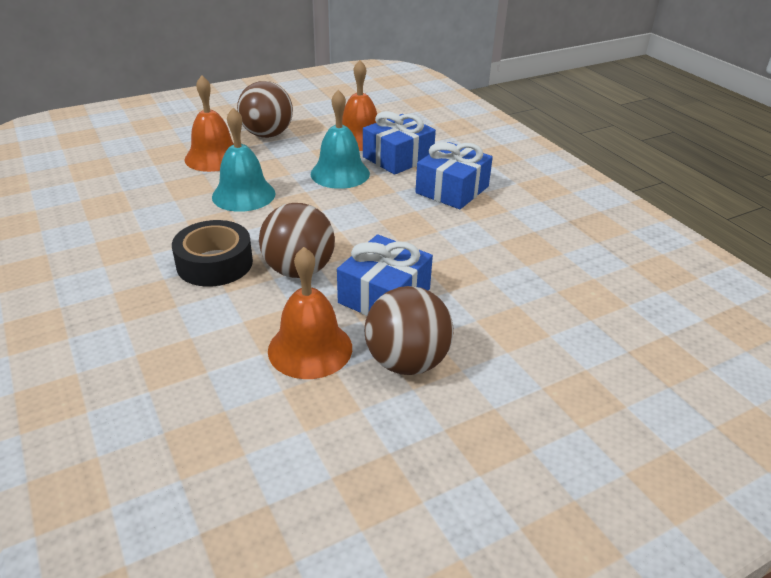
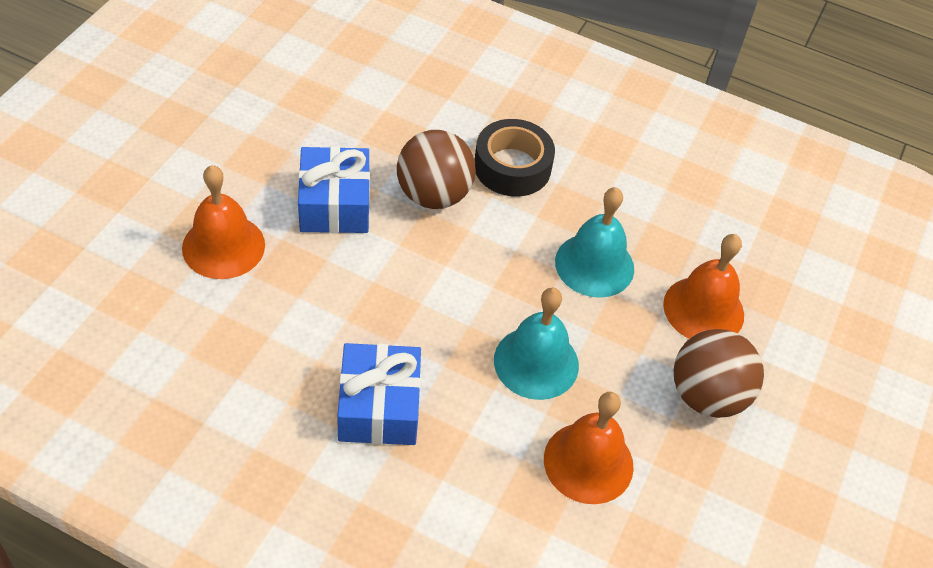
camera: 140 degrees right, 15 degrees up
orange bell [268,247,352,379] -> orange bell moved to [182,165,265,279]
blue gift [363,111,436,175] -> none
brown ball [365,286,454,375] -> none

